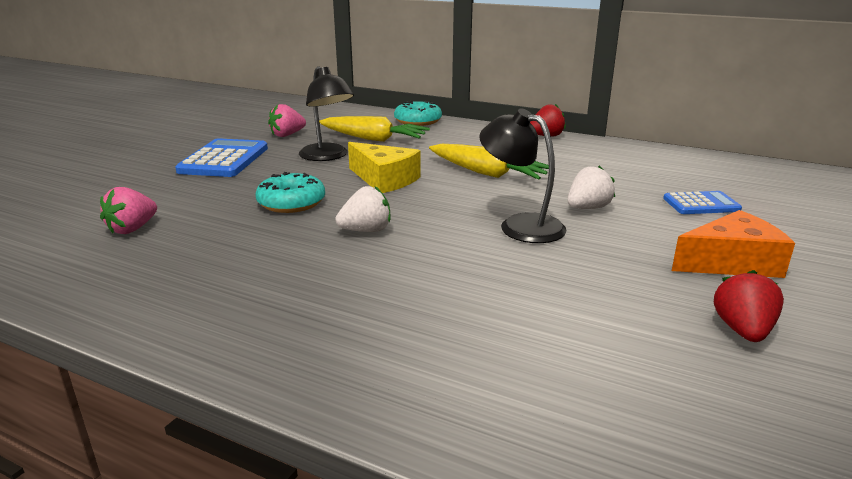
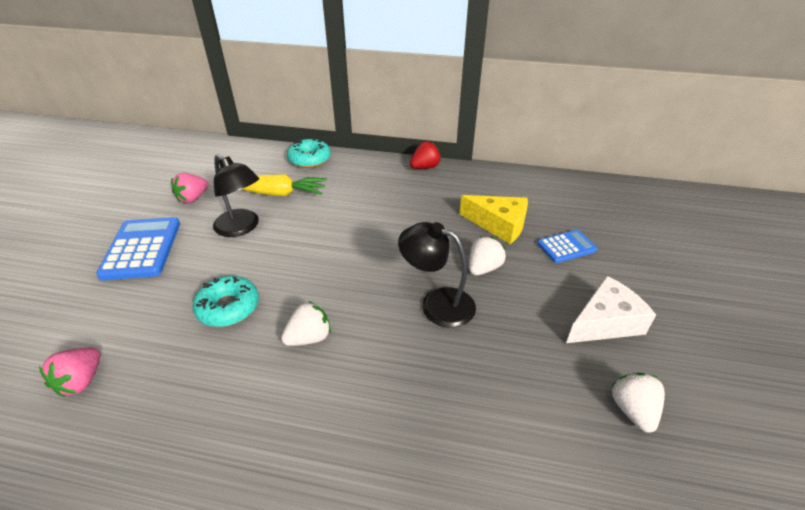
camera: 15 degrees left, 15 degrees up
yellow cheese [348,142,421,193] -> yellow cheese moved to [460,195,528,244]
yellow carrot [429,144,549,180] -> none
orange cheese [672,210,795,278] -> white cheese [566,276,656,343]
red strawberry [714,270,784,342] -> white strawberry [611,373,665,433]

